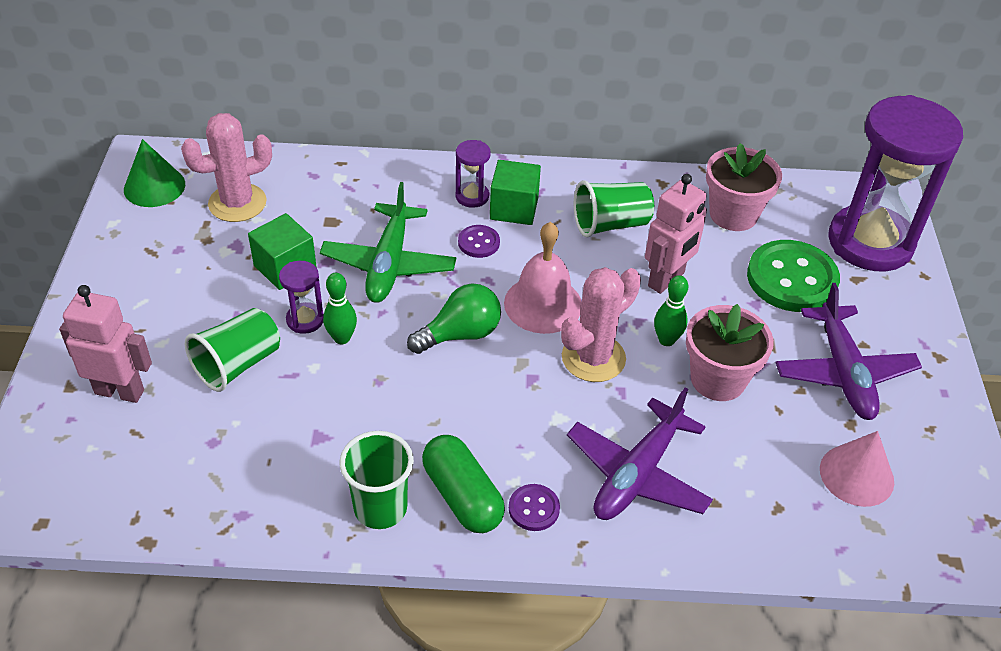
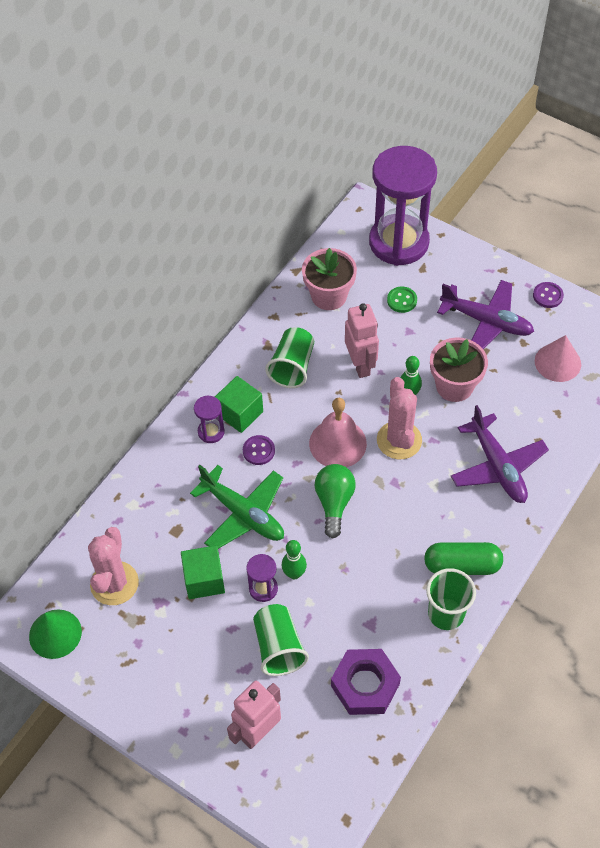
camera: 55 degrees left, 10 degrees up
purple button [509,484,560,531] -> purple button moved to [533,282,564,308]
green button [747,240,840,312] -> green button [387,287,417,313], size x0.47
none -> purple nut [331,649,401,715]

